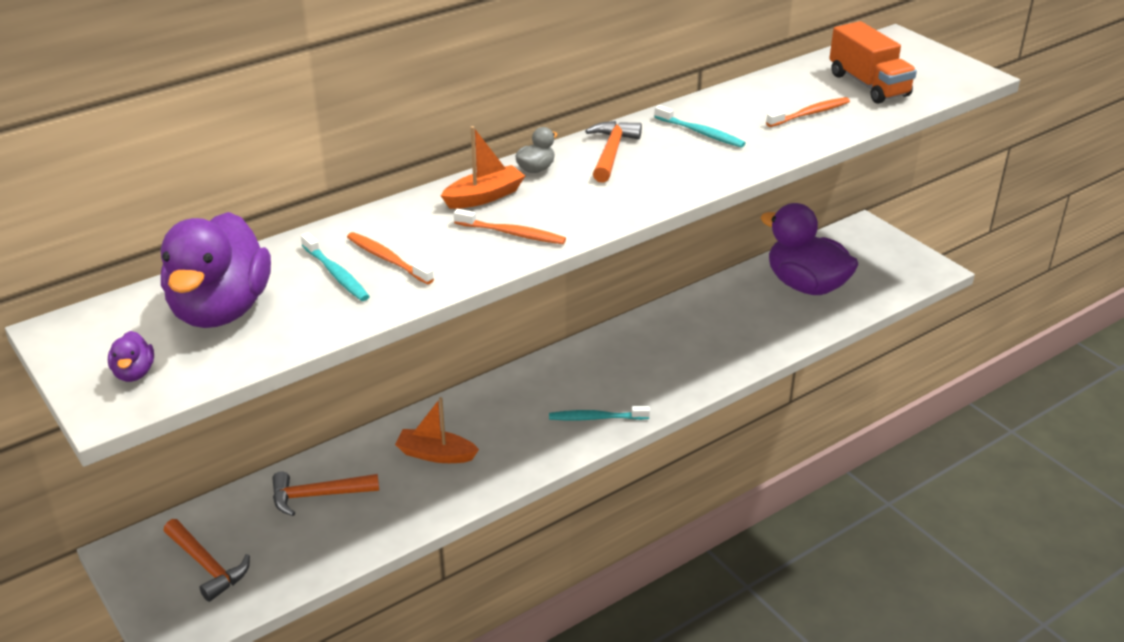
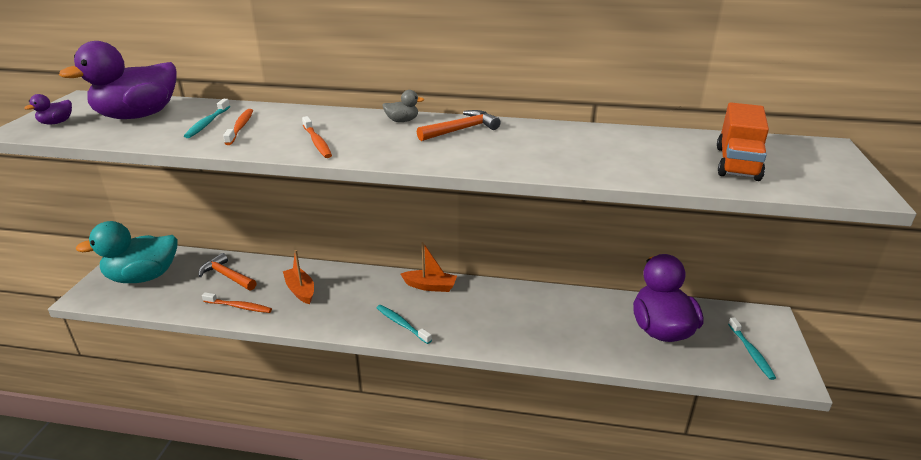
camera: 45 degrees right, 5 degrees down
orange hammer [164,519,250,602] -> turquoise duck [75,221,178,283]
orange boat [441,126,525,209] -> orange boat moved to [401,242,457,292]
turquoise toothbrush [654,105,745,148] -> turquoise toothbrush moved to [728,317,776,380]
orange toothbrush [766,97,850,127] -> orange toothbrush moved to [202,292,272,313]

